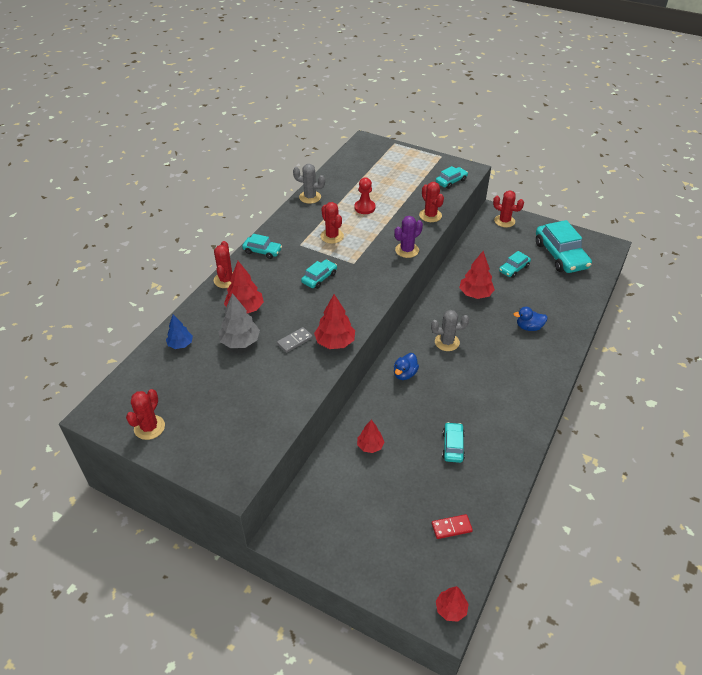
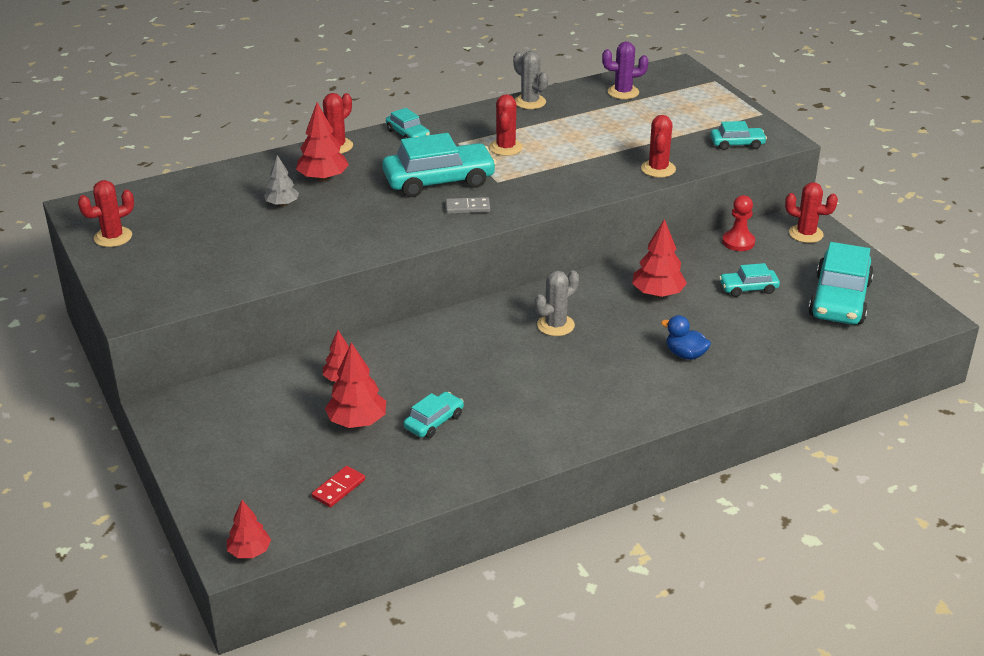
camera: 35 degrees right, 10 degrees down
blue tree [166,314,193,349] -> none
grey tree [219,293,260,348] -> grey tree [264,155,299,206], size x0.65
grey domino [277,327,313,353] -> grey domino moved to [445,197,490,214]
turquoise car [301,260,337,289] -> turquoise car [382,133,497,197], size x1.95
red tree [314,294,355,349] -> red tree moved to [325,342,386,428]
red pawn [354,177,375,214] -> red pawn moved to [722,195,755,251]
purple cactus [394,216,423,258] -> purple cactus moved to [602,41,649,99]
blue duck [394,353,419,380] -> none
grey cactus [431,310,469,351] -> grey cactus turned 75 degrees counterclockwise [535,270,579,336]
red domino [432,514,473,539] -> red domino turned 75 degrees counterclockwise [312,466,365,508]
red cactus [493,191,524,227] -> red cactus turned 45 degrees counterclockwise [785,182,838,243]

